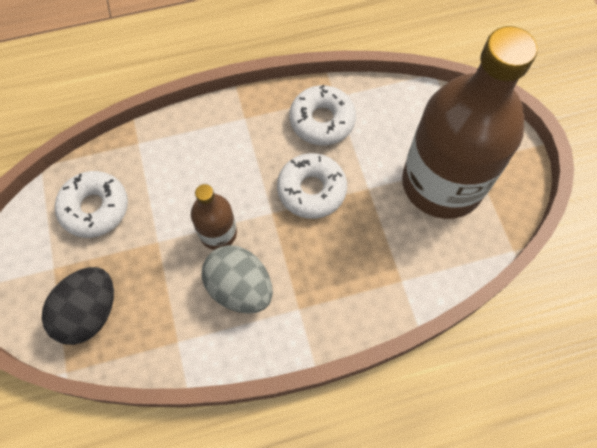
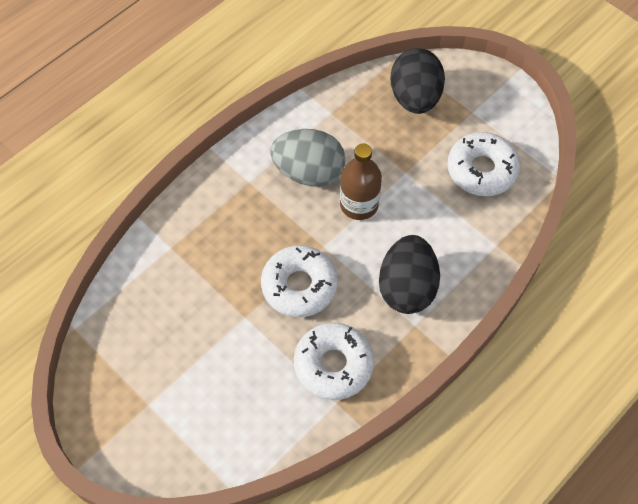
camera: 150 degrees right, 5 degrees down
brown bottle [402,26,537,219] -> none
none -> black egg [379,235,440,314]

